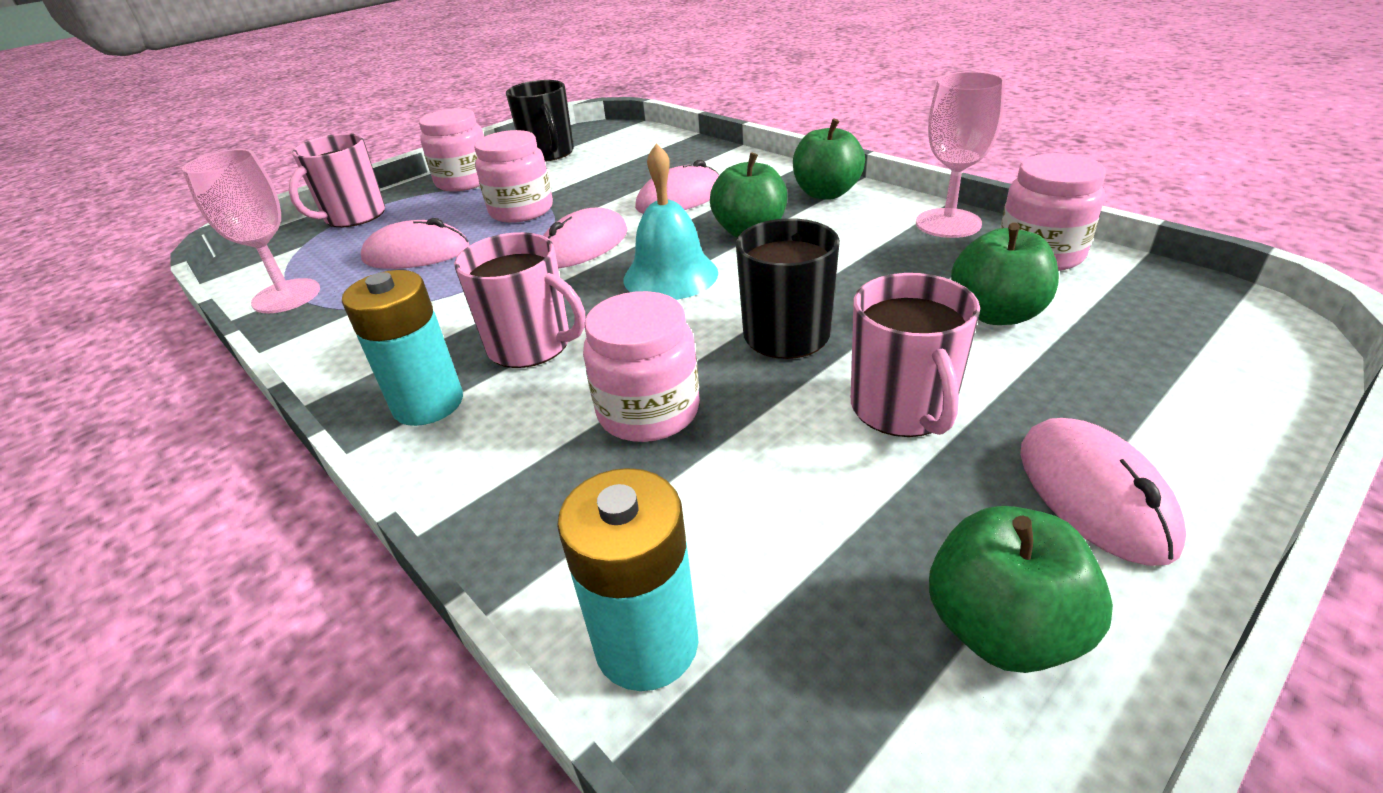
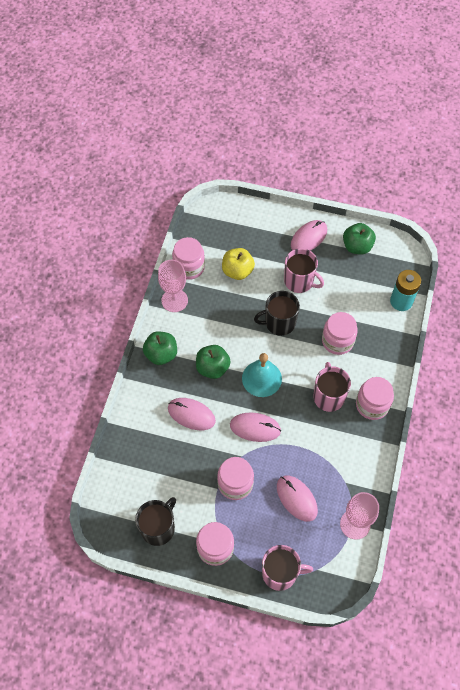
camera: 125 degrees left, 25 degrees up
turquoise battery [342,270,463,426] -> pink jar [356,377,394,420]
pink mug [851,273,980,437] -> pink mug turned 75 degrees clockwise [284,248,324,293]
green apple [951,223,1059,325] -> yellow apple [222,248,255,280]

